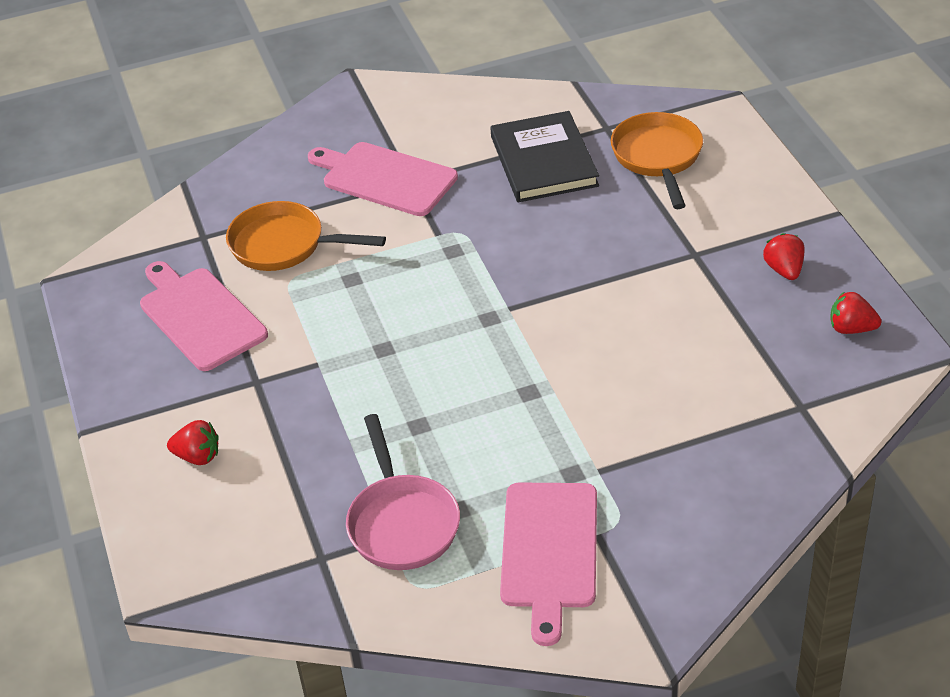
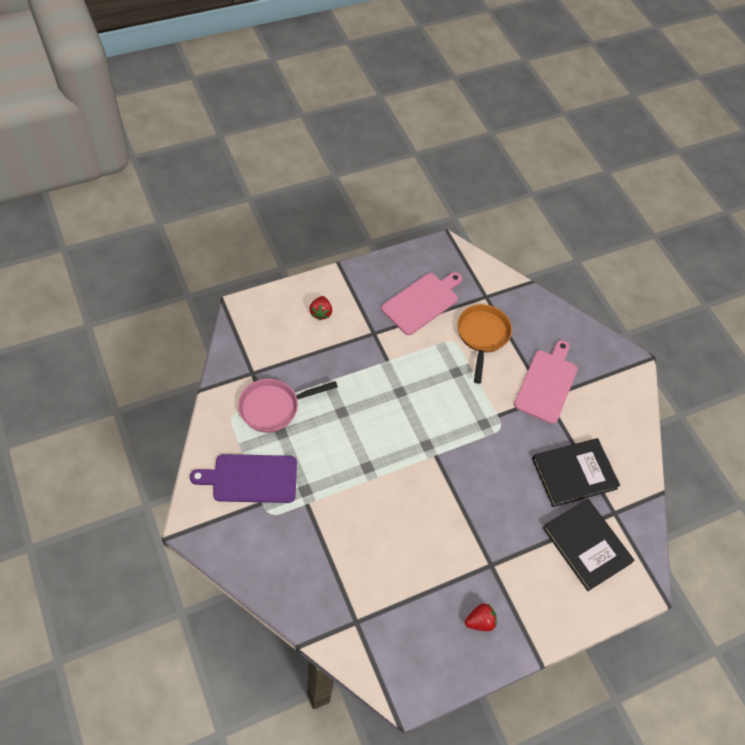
camera: 75 degrees right, 15 degrees up
pink cutting board [500,483,597,646] -> purple cutting board [190,454,297,503]
orange pan [611,112,703,209] -> black book [543,499,635,591]
red strawberry [831,291,881,334] -> none

